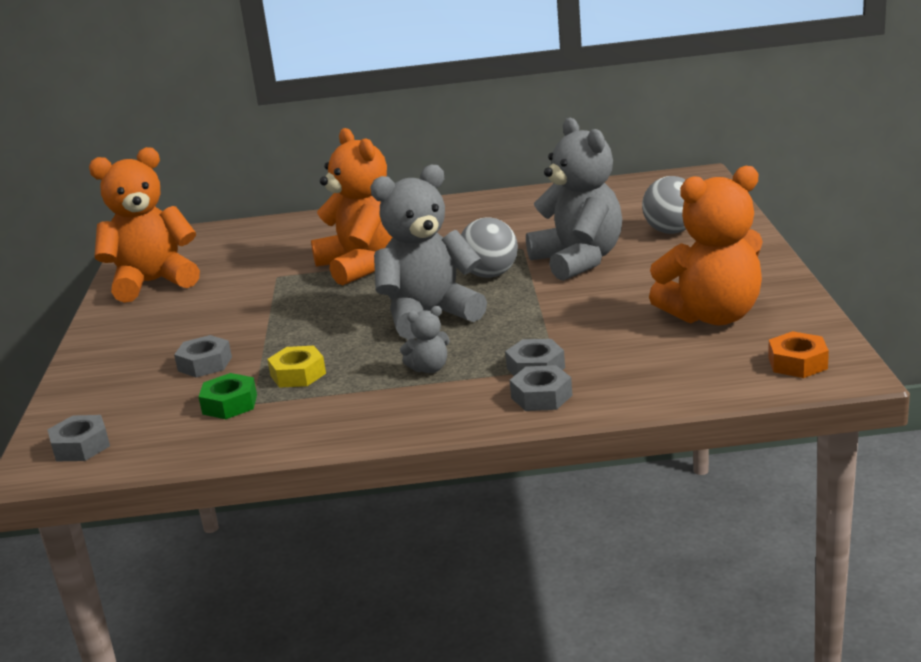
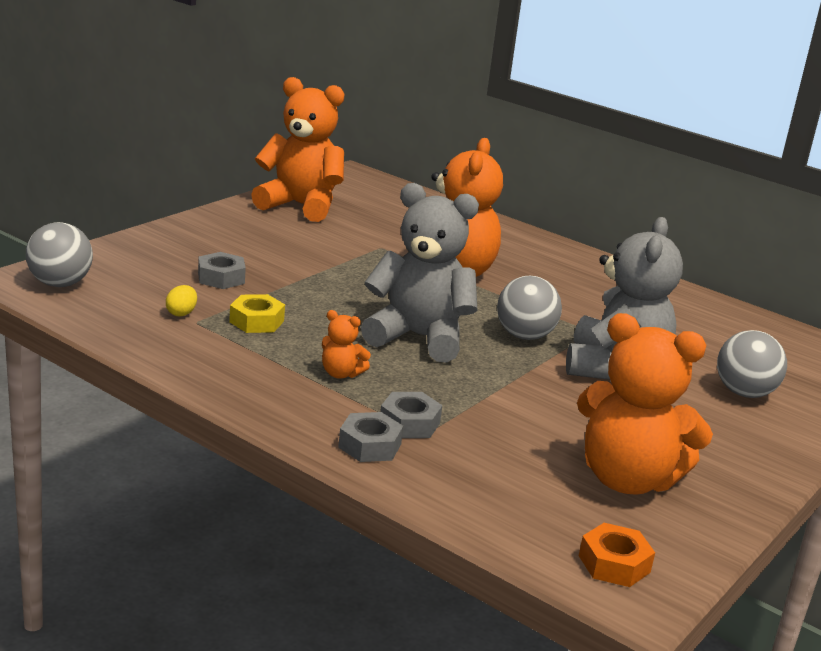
camera: 35 degrees right, 0 degrees up
grey nut [47,415,110,462] -> grey ball [26,222,93,287]
green nut [199,373,257,419] -> yellow egg [166,285,197,316]
grey teddy bear [400,306,450,373] -> orange teddy bear [322,310,371,379]

